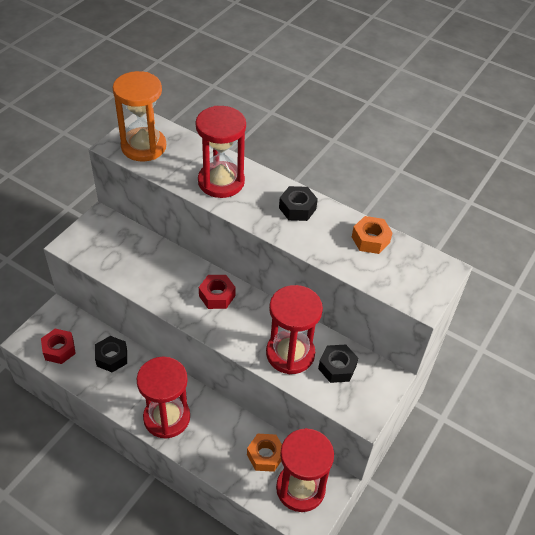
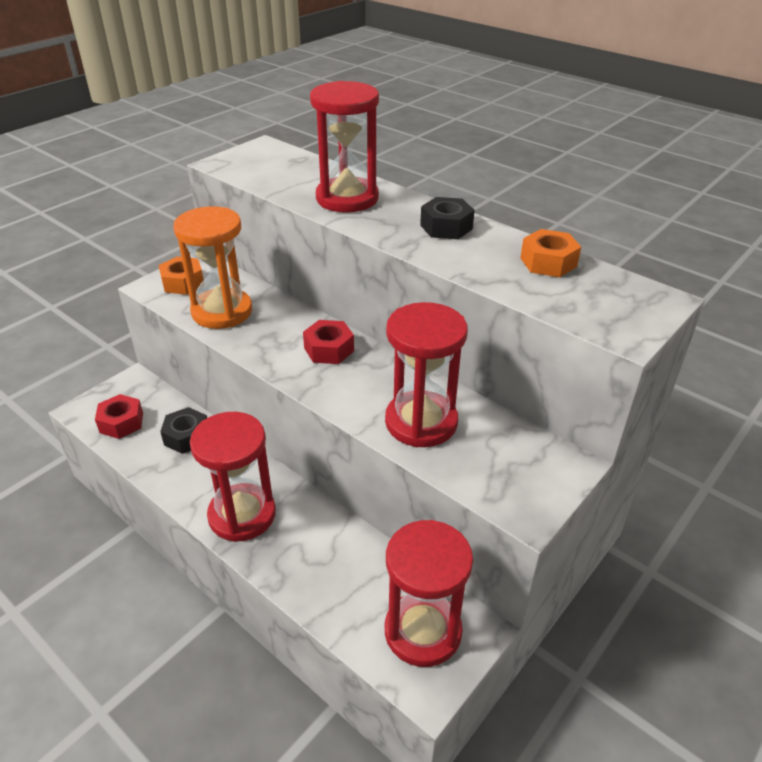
camera: 10 degrees right, 10 degrees down
orange hourglass [113,71,166,161] -> orange hourglass moved to [173,206,252,329]
orange nut [247,433,282,472] -> orange nut moved to [159,257,204,295]
black nut [318,345,358,383] -> none

